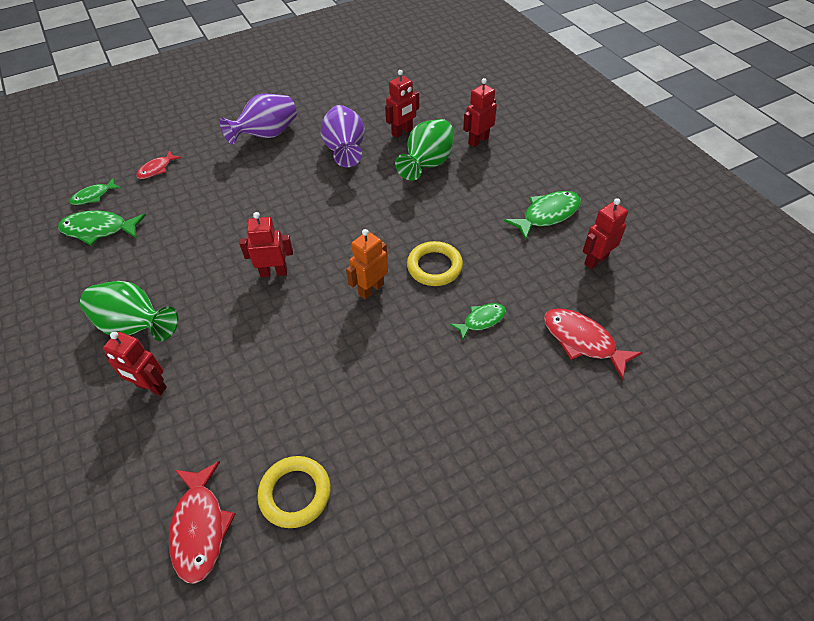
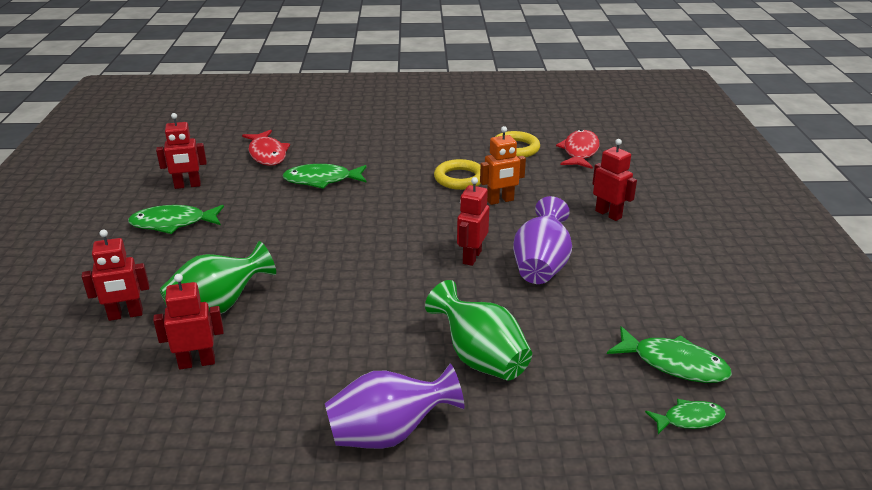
camera: 155 degrees left, 20 degrees down
green vase [80,281,179,341] -> green vase moved to [425,280,532,381]
red fish [136,150,181,179] -> none
red robot [239,212,293,277] -> red robot turned 90 degrees clockwise [457,177,489,266]
purple vase [321,105,365,167] -> purple vase moved to [513,196,572,284]
orange robot [346,229,388,300] -> orange robot moved to [480,126,526,205]
yellow ring [407,241,463,286] -> yellow ring moved to [434,159,481,190]
green fish [450,303,506,340] -> green fish [282,164,366,189], size x1.63

